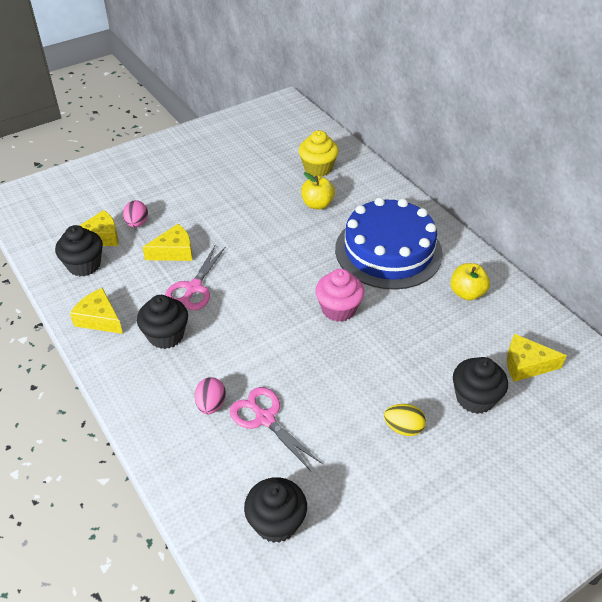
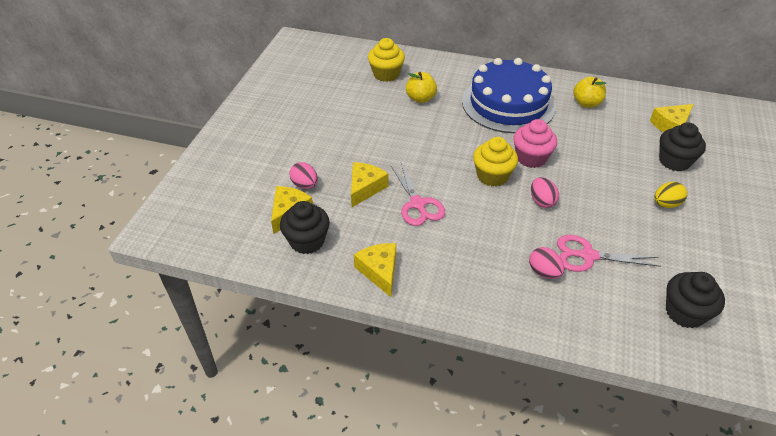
camera: 40 degrees left, 0 degrees up
yellow cheese [70,288,123,334] -> yellow cheese turned 75 degrees clockwise [354,243,396,297]
black cupcake [137,295,188,349] -> none
none -> yellow cupcake [473,137,518,186]
none -> pink egg [531,177,559,208]

